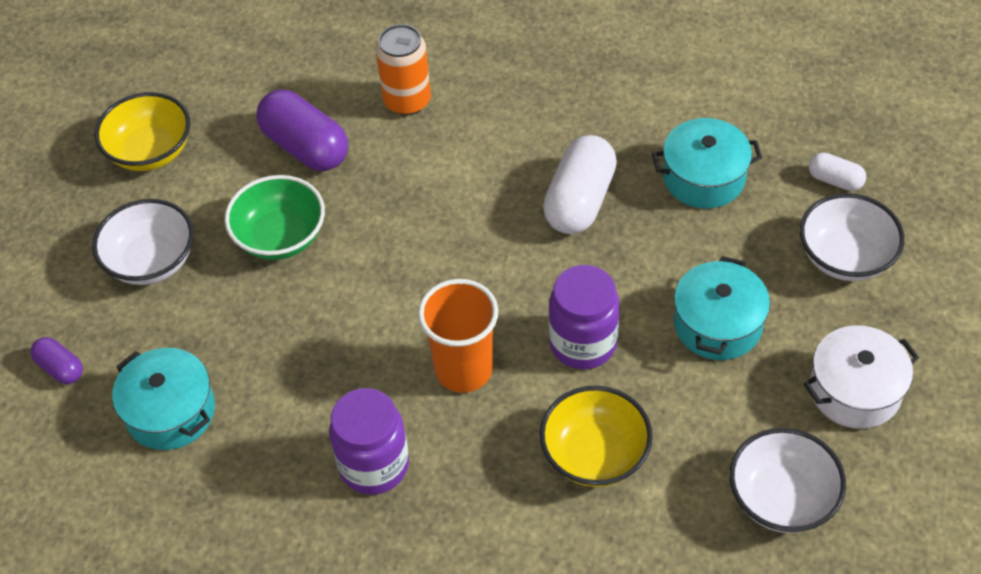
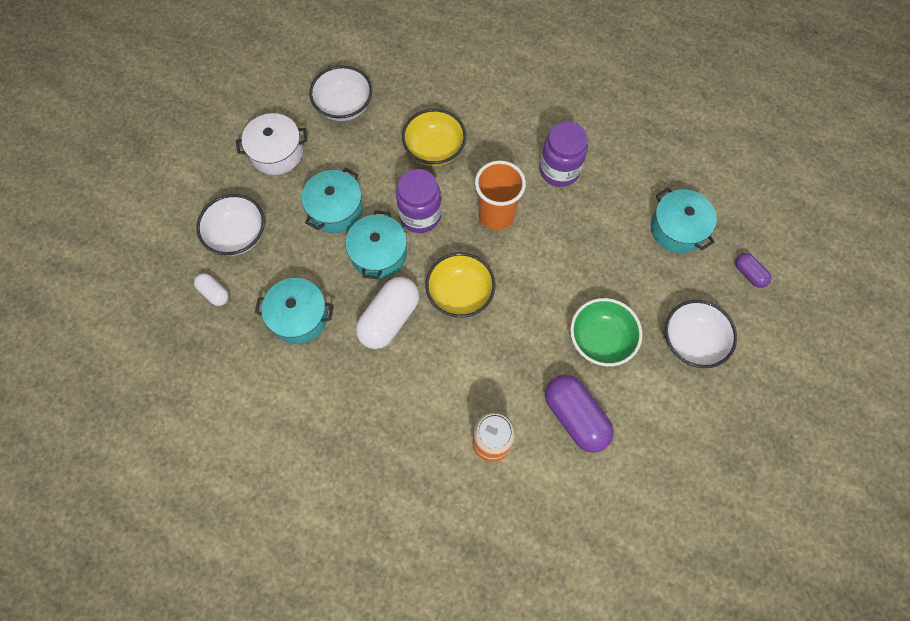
camera: 170 degrees left, 15 degrees up
yellow bowl [95,92,190,171] -> yellow bowl moved to [425,252,495,318]
none -> turquoise pot [345,210,407,279]

